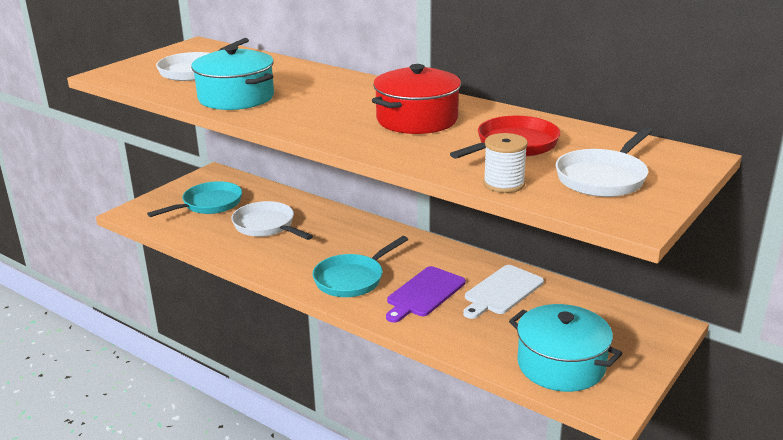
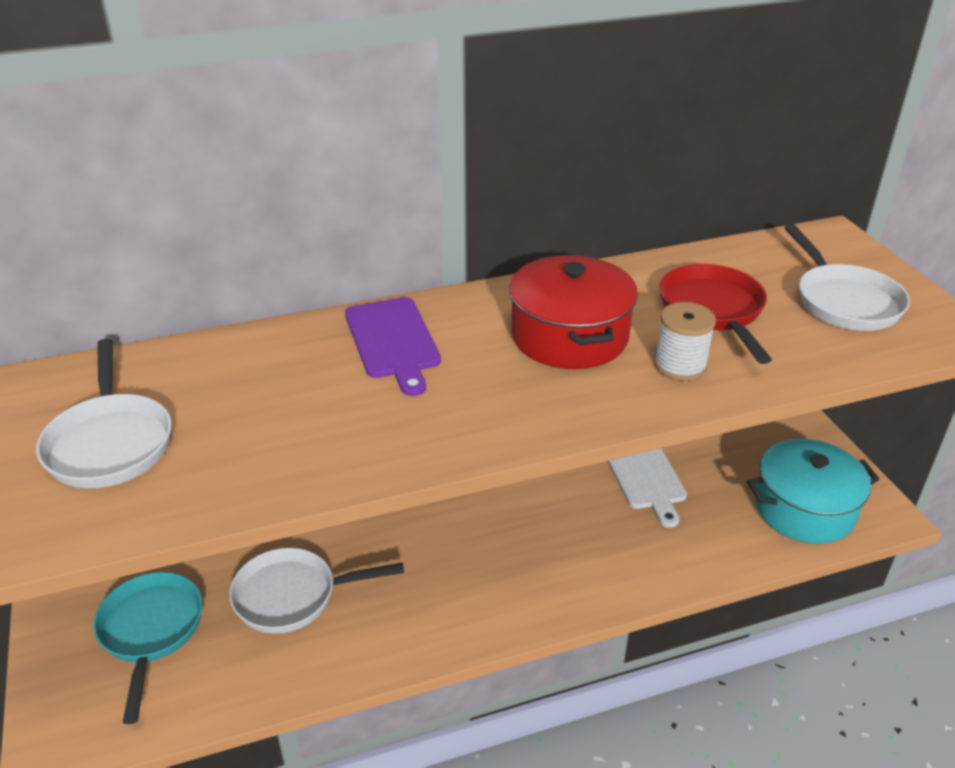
camera: 55 degrees left, 10 degrees up
turquoise pot [191,45,274,110] -> none
turquoise pan [312,236,408,297] -> none
purple cutting board [386,266,466,323] -> purple cutting board moved to [345,297,441,396]
white spool [483,133,528,193] -> white spool moved to [654,302,716,381]

